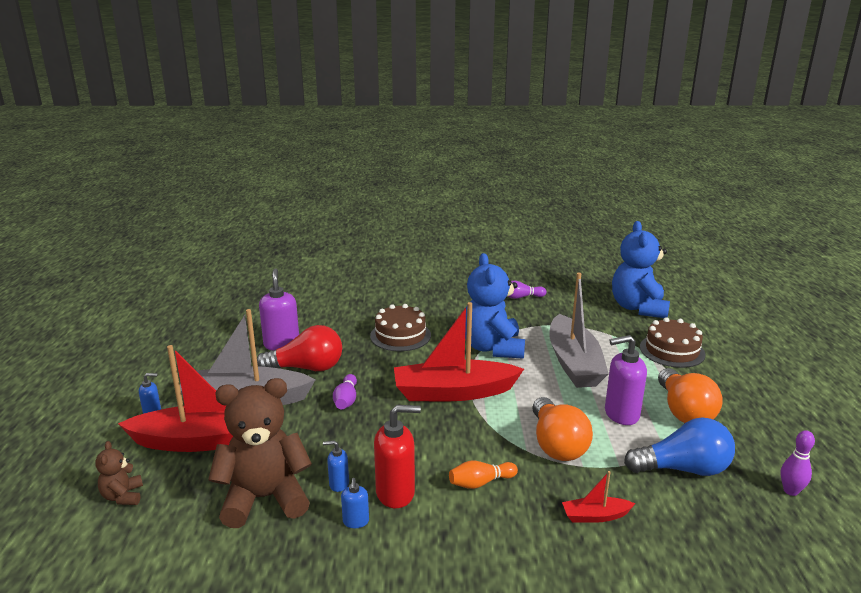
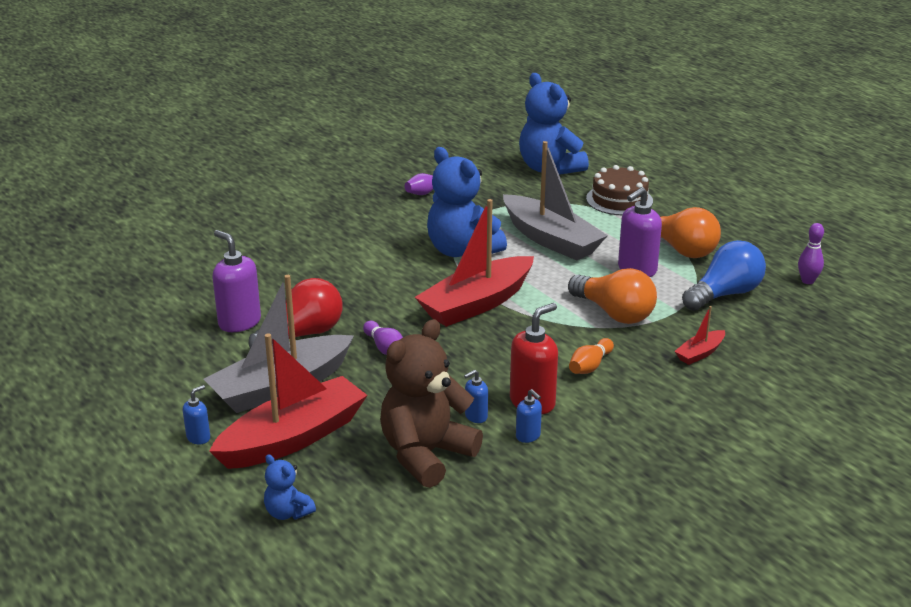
camera: 35 degrees left, 5 degrees up
brown teddy bear [95,441,143,505] -> blue teddy bear [264,454,316,520]
brown cake [370,304,431,351] -> none

